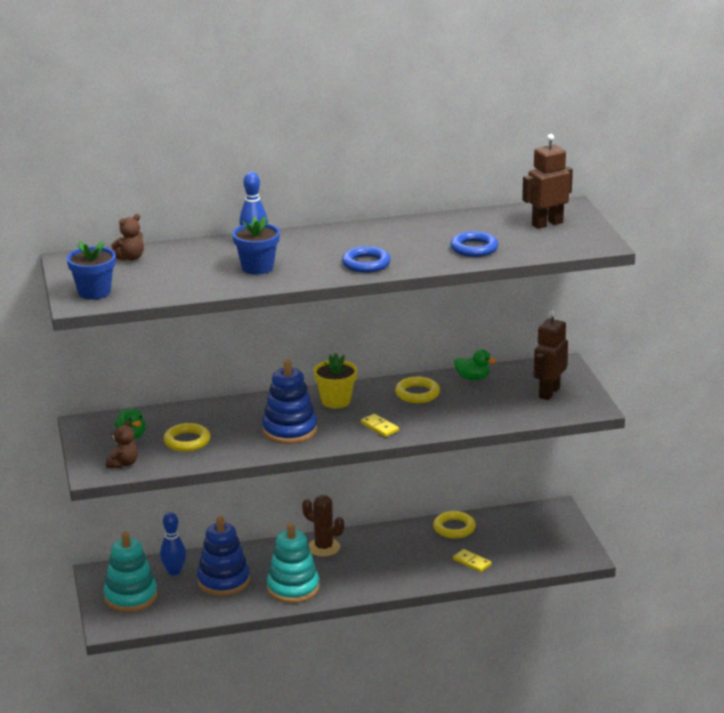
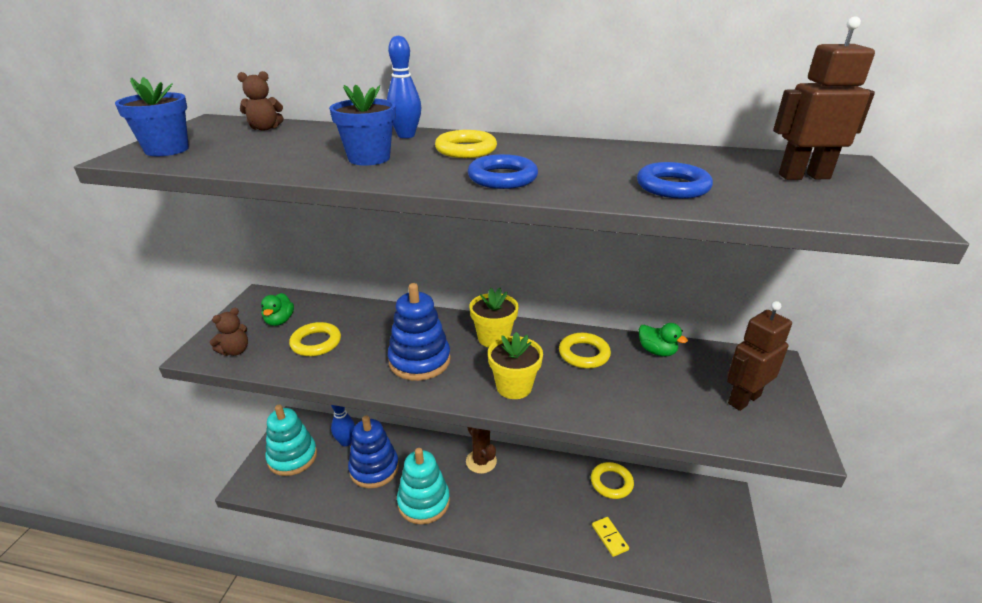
camera: 25 degrees right, 5 degrees up
yellow domino [361,414,399,437] -> yellow flower pot [488,332,543,399]
none -> yellow ring [435,130,497,158]

